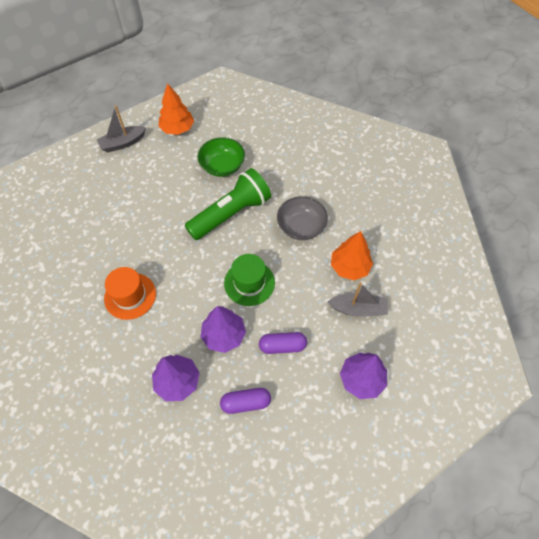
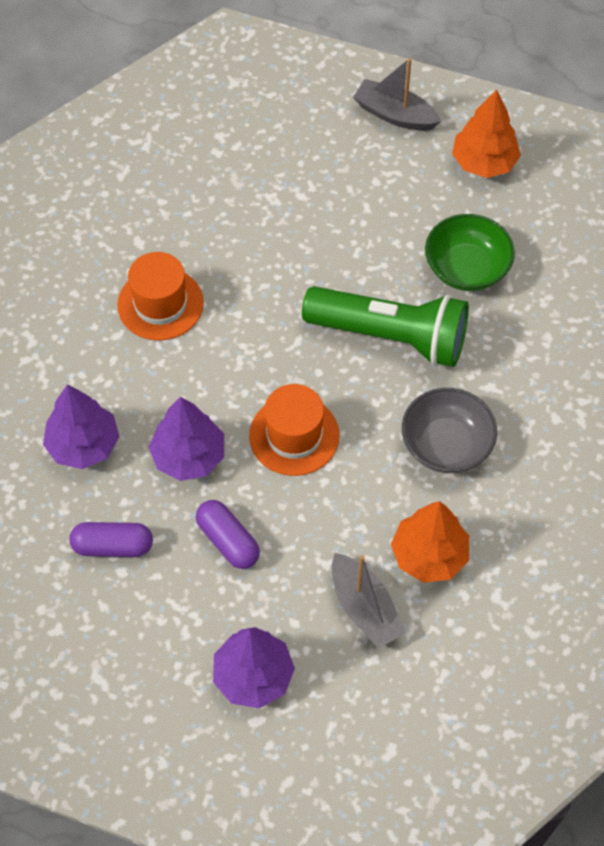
camera: 55 degrees right, 0 degrees up
purple capsule [220,388,271,414] -> purple capsule turned 45 degrees counterclockwise [69,522,153,557]
green hat [224,254,275,306] -> orange hat [249,384,340,476]

